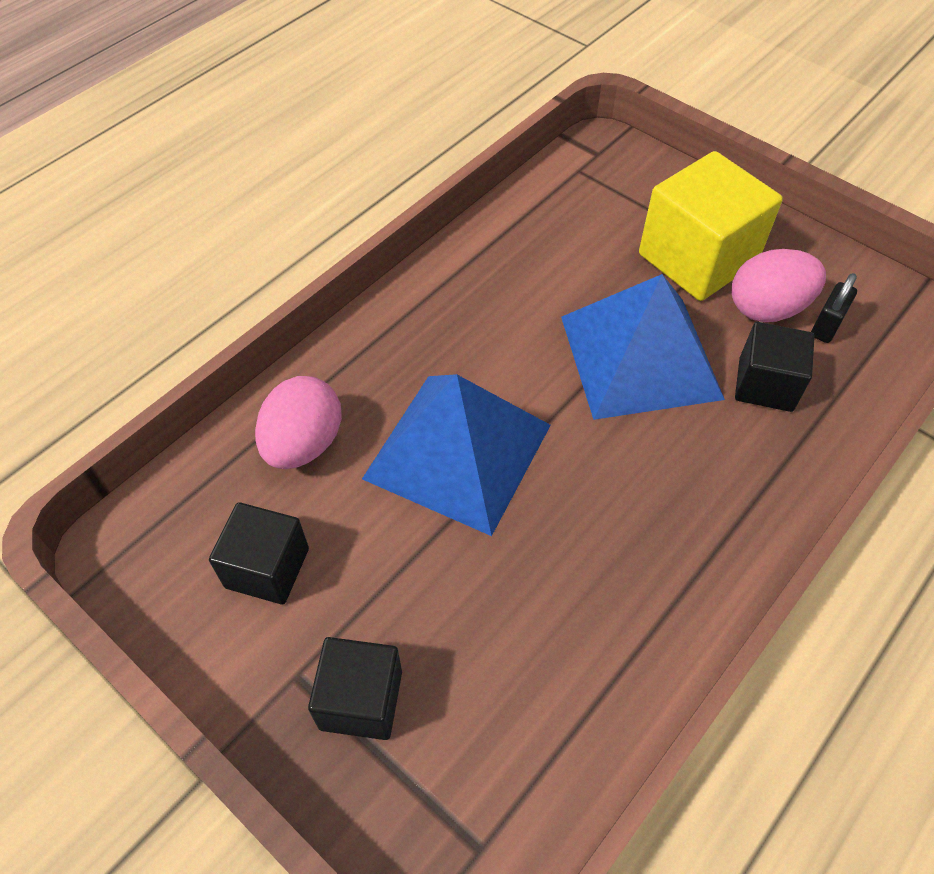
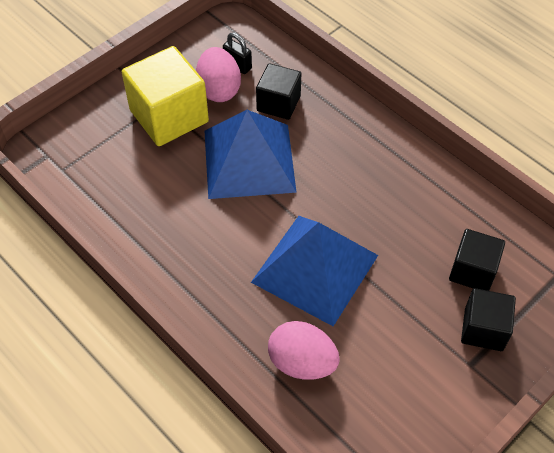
camera: 85 degrees left, 0 degrees up
black cube [209,502,309,605] -> black cube moved to [449,229,505,291]

